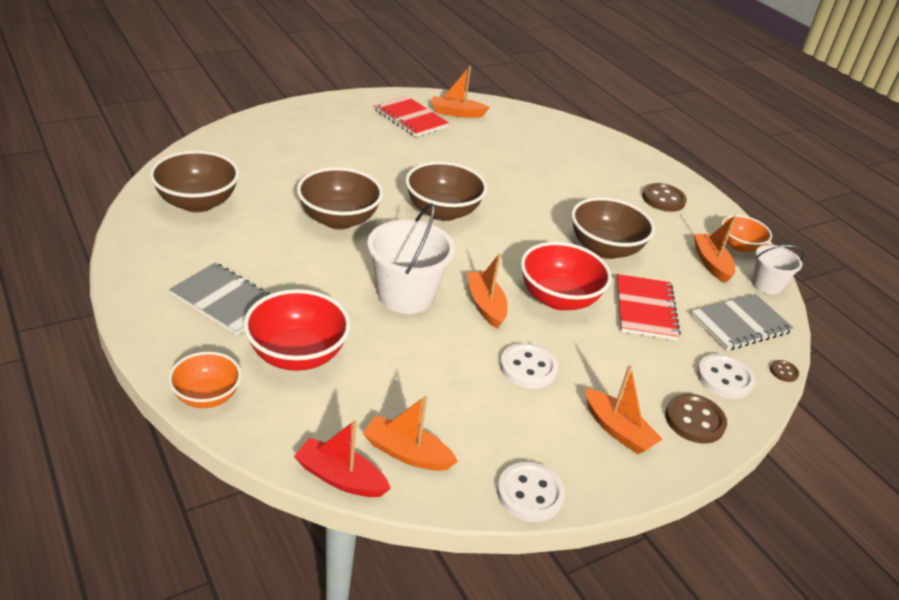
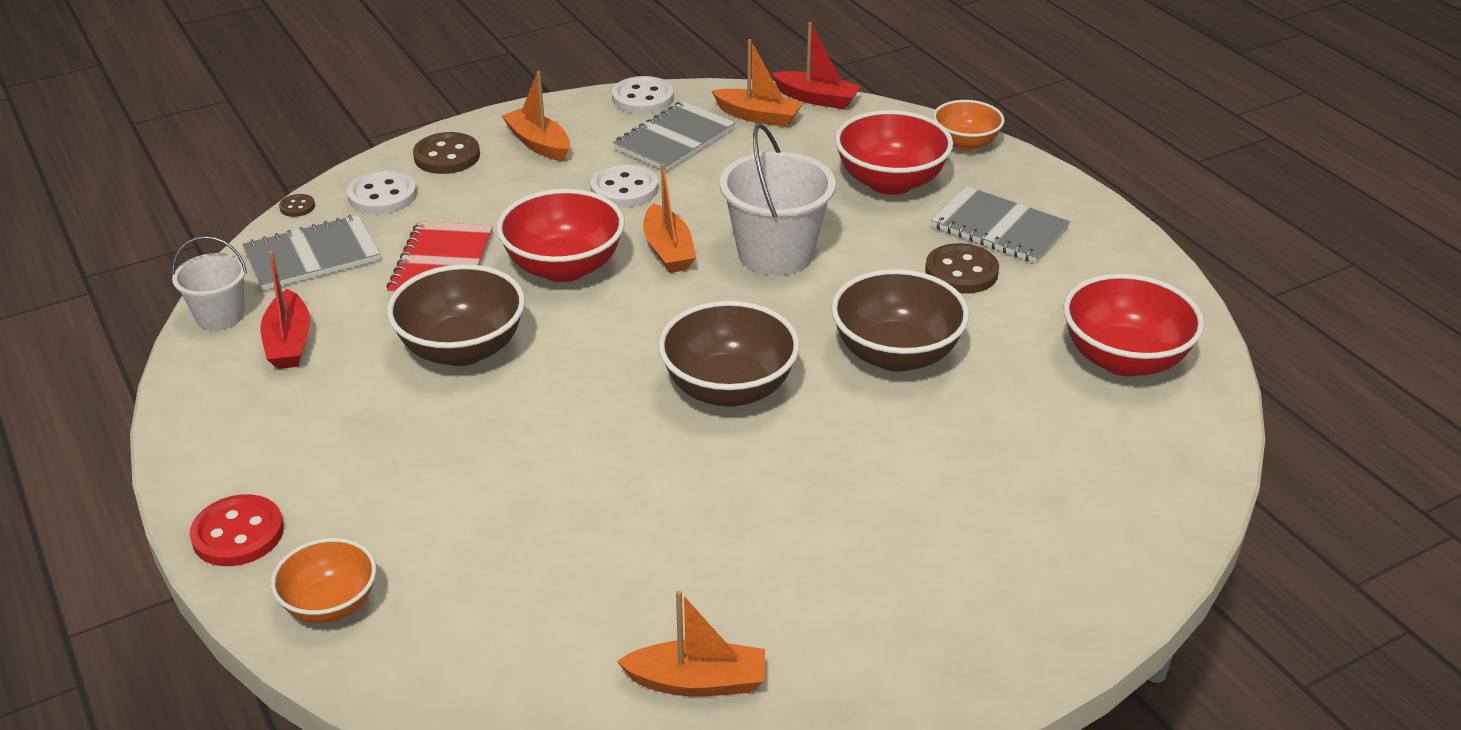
camera: 175 degrees left, 0 degrees up
brown bowl [150,150,240,213] -> red bowl [1063,273,1204,377]
red notebook [374,96,449,137] -> none
brown button [642,183,687,212] -> brown button moved to [925,243,999,293]
orange boat [694,215,736,283] -> red boat [260,251,310,369]
orange bowl [721,215,772,253] -> orange bowl moved to [271,538,376,623]
none -> red button [190,494,284,566]
none -> grey notebook [613,101,735,172]

